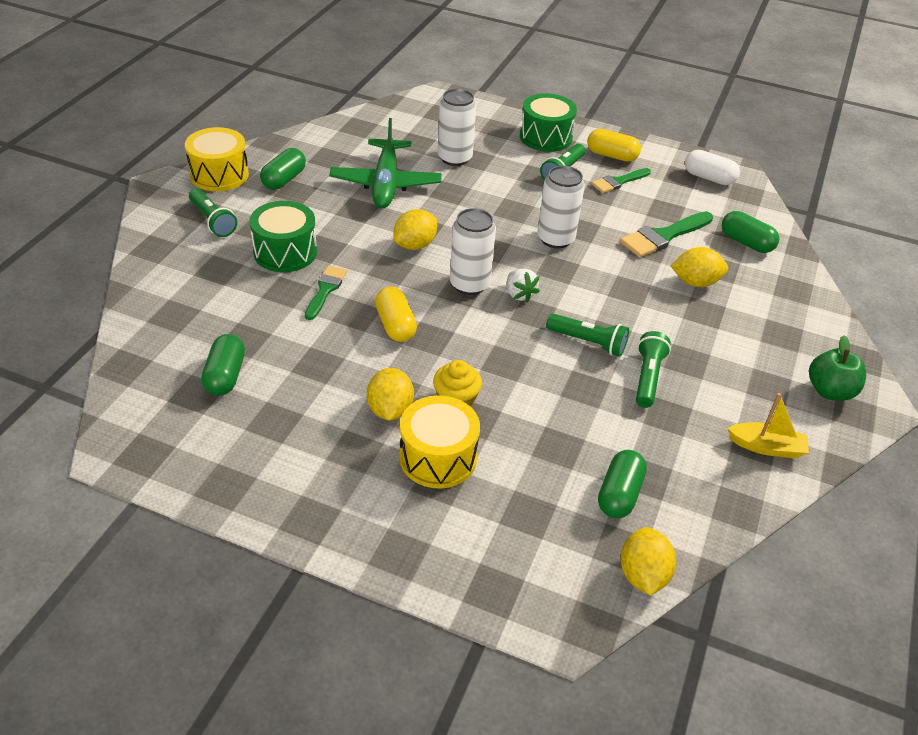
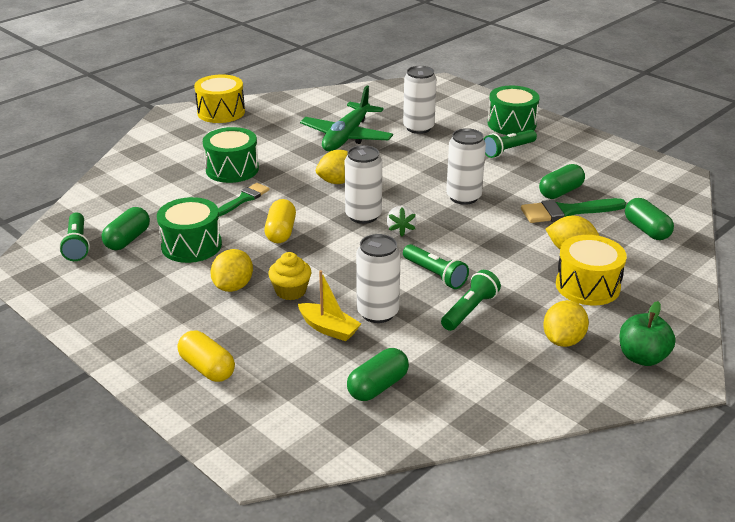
camera: 25 degrees right, 10 degrees down
green flashlight [189,189,237,237] -> green flashlight moved to [59,213,90,261]
green capsule [260,148,306,190] -> green capsule moved to [539,164,585,199]
yellow drum [399,395,480,489] -> yellow drum moved to [556,235,627,305]
yellow capsule [587,129,641,162] -> yellow capsule moved to [178,331,235,382]
green brush [592,168,651,193] -> none
yellow lemon [620,527,676,596] -> yellow lemon moved to [543,300,589,347]
white capsule [685,150,740,185] -> none
yellow boat [728,393,809,458] -> yellow boat moved to [298,270,362,341]
none -> green drum [157,197,222,263]
none -> white can [356,234,401,323]

